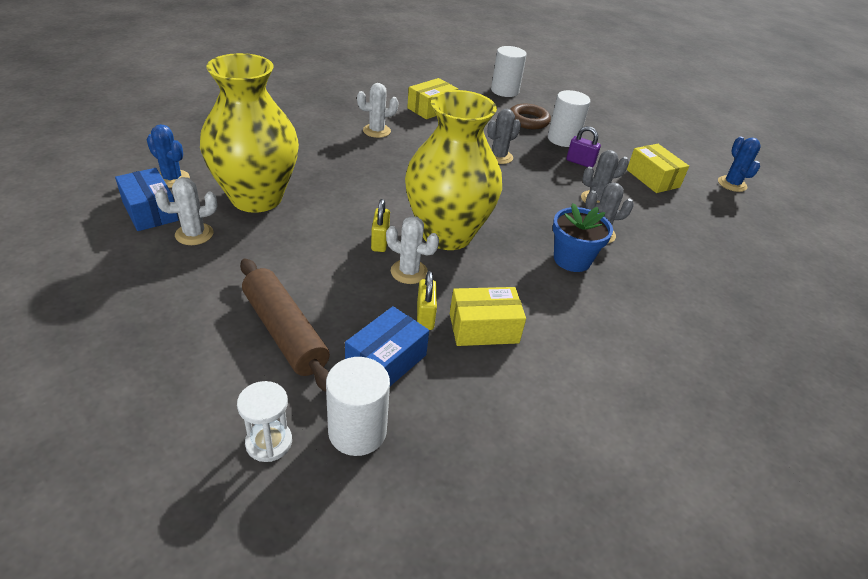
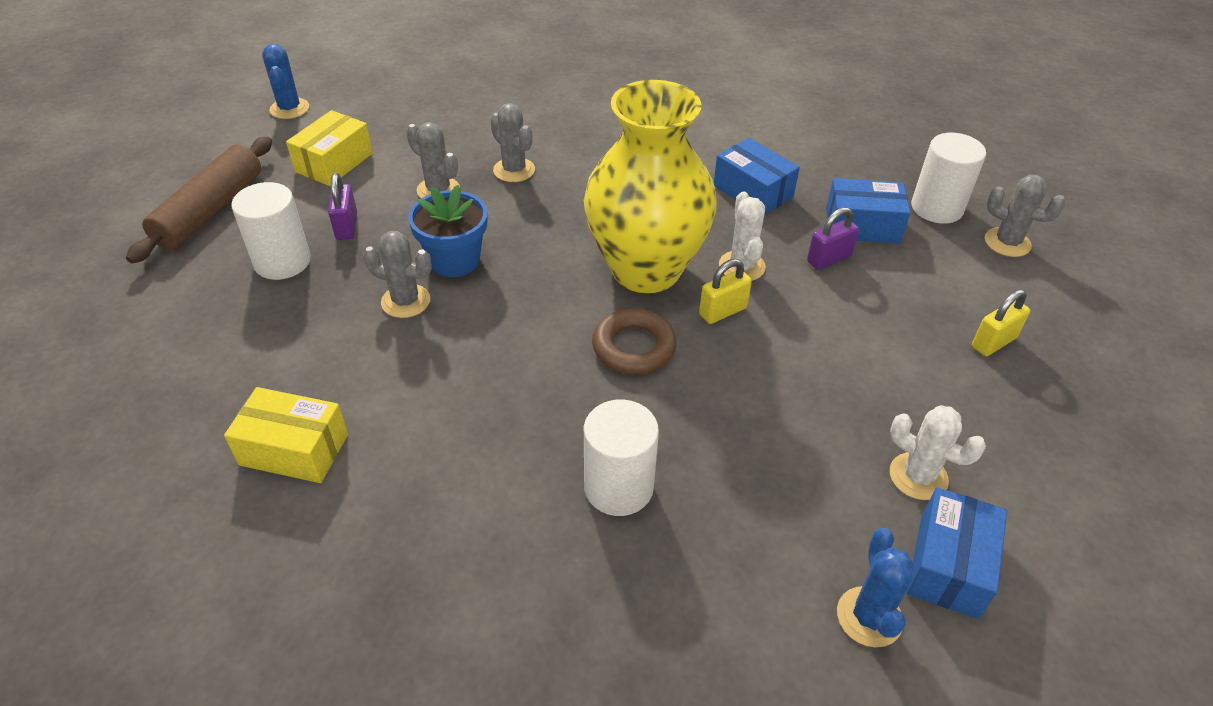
camera: 120 degrees left, 5 degrees up
yellow vase [200,53,299,213] -> none
white hourglass [237,381,292,462] -> grey cactus [985,174,1066,257]
brown rolling pin [240,258,330,392] -> brown rolling pin moved to [126,137,272,264]
white cactus [357,83,399,138] -> none
yellow padlock [417,271,437,330] -> yellow padlock moved to [972,289,1030,356]
yellow box [450,287,526,346] -> blue box [714,138,800,215]
white cylinder [491,46,527,97] -> white cylinder moved to [584,400,659,516]
brown ring [510,104,551,129] -> brown ring moved to [592,308,677,375]
blue flower pot [553,203,613,272] -> blue flower pot moved to [408,185,487,277]
blue cactus [718,136,761,192] -> blue cactus turned 60 degrees counterclockwise [262,44,309,119]
none -> purple padlock [807,207,859,270]

